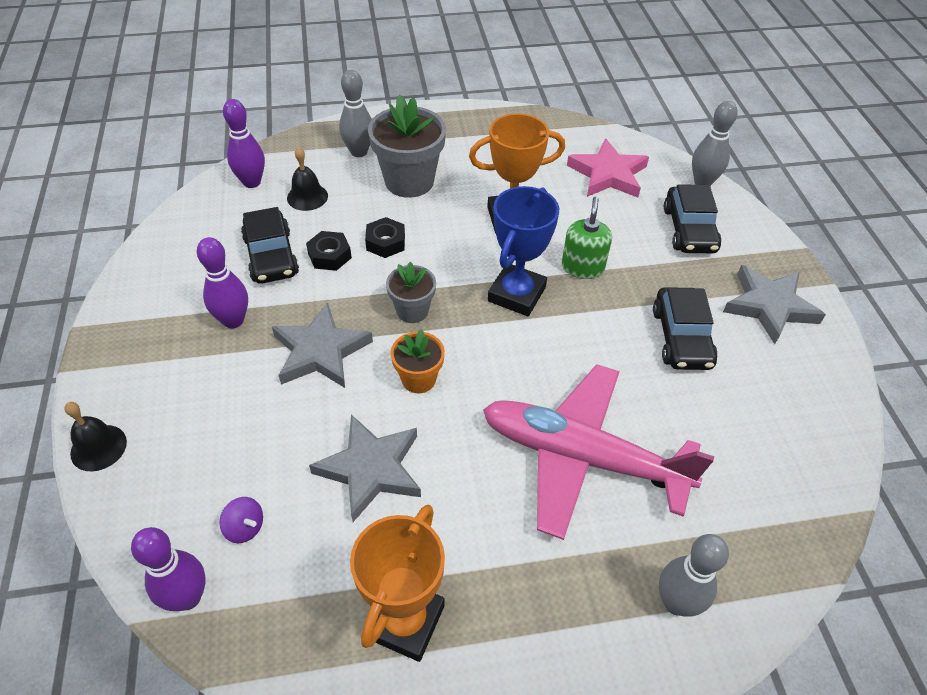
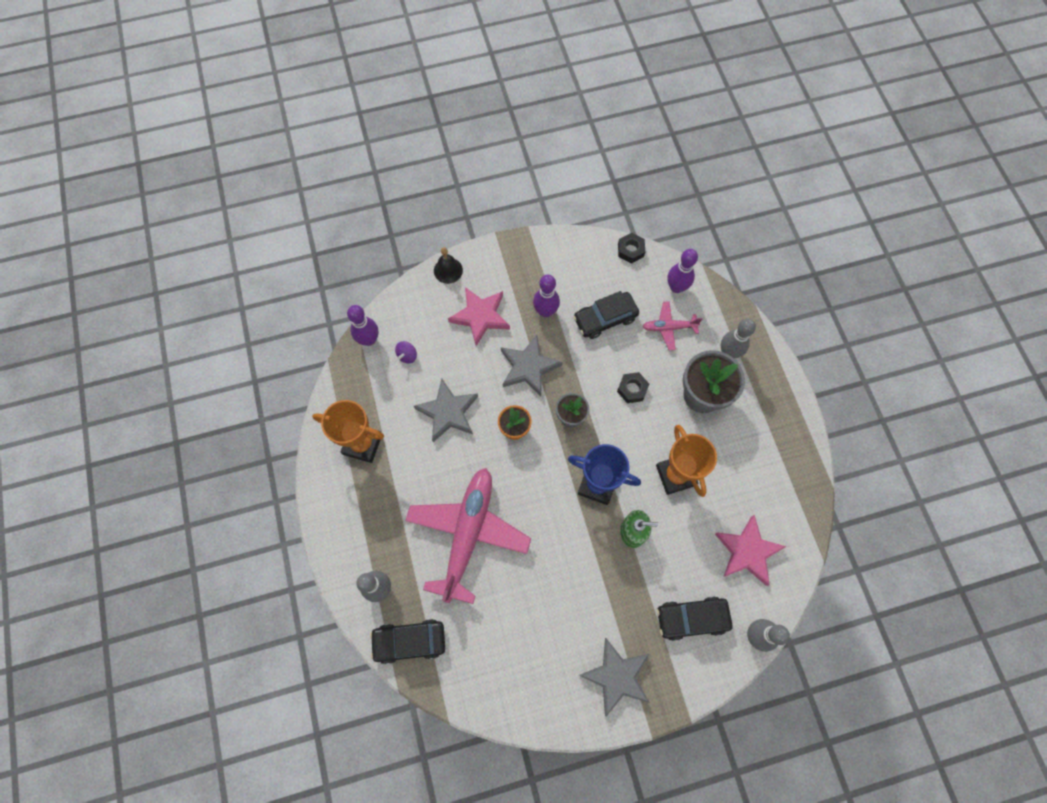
camera: 85 degrees right, 20 degrees up
black bell [287,147,328,211] -> pink plane [642,301,702,350]
black nut [306,231,352,271] -> black nut moved to [618,233,645,264]
black car [653,287,718,370] -> black car moved to [370,619,445,664]
none -> pink star [448,287,510,346]

